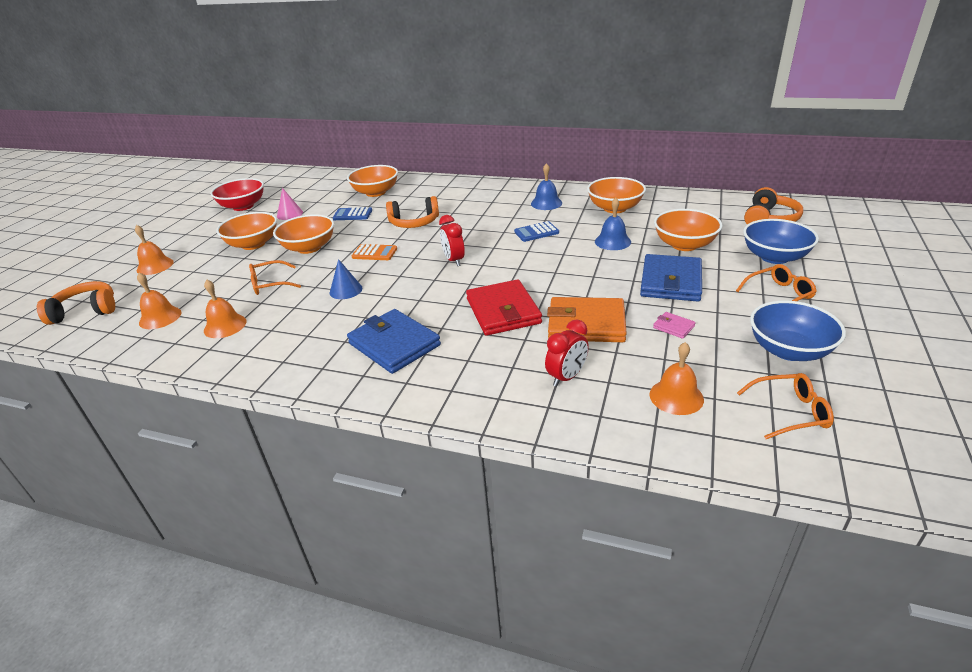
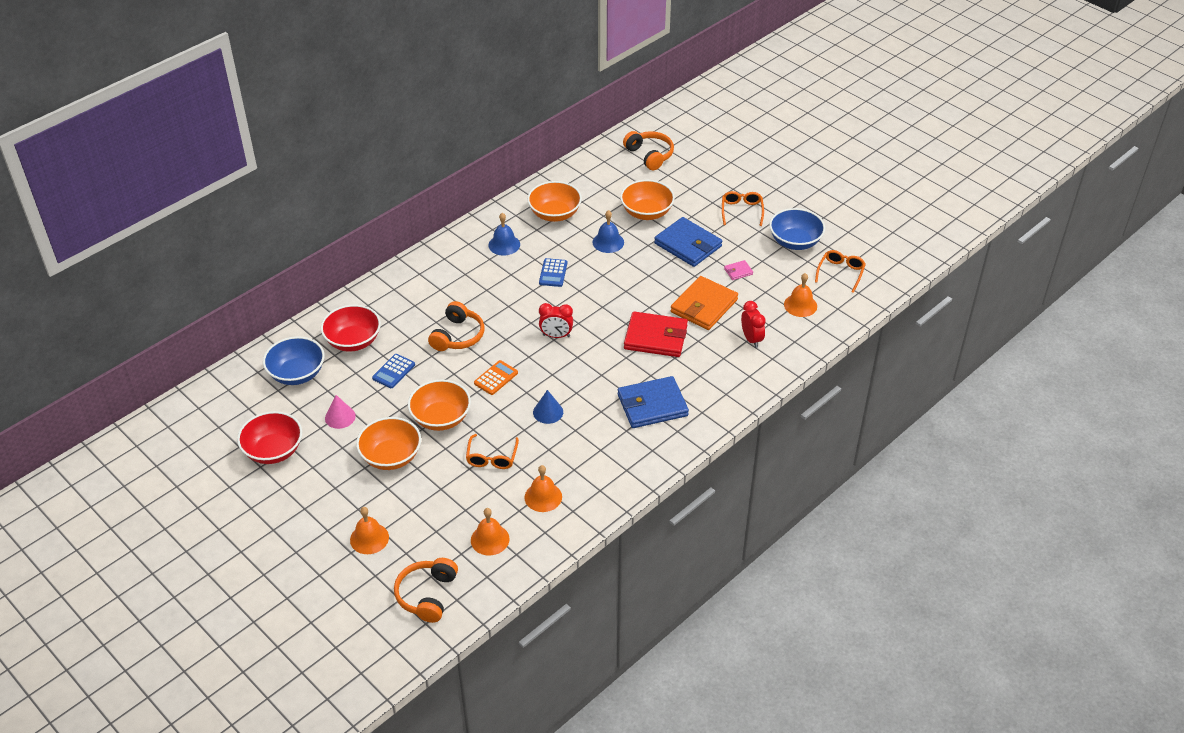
camera: 65 degrees left, 10 degrees up
orange bowl [347,165,398,197] -> red bowl [321,305,381,352]
blue bowl [743,219,819,264] -> blue bowl moved to [263,336,324,385]

